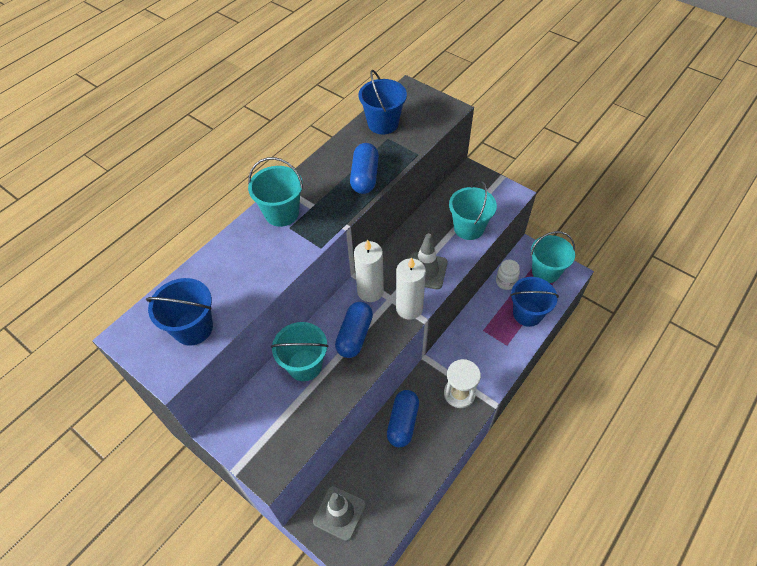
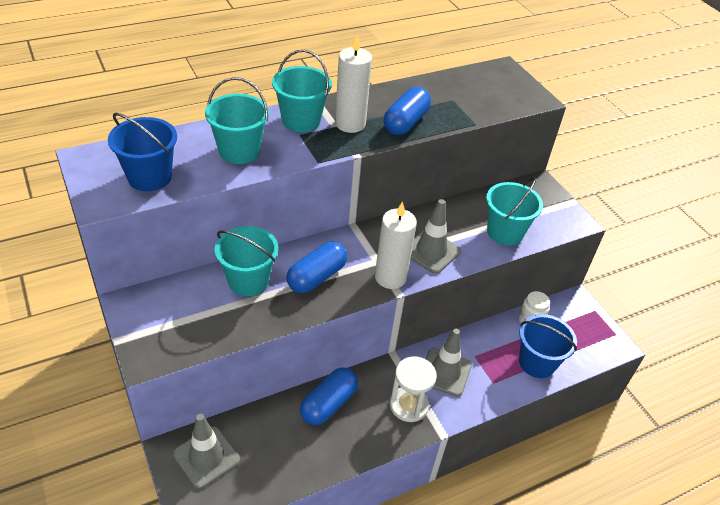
camera: 20 degrees right, 10 degrees down
white candle [354,239,384,302] -> white candle moved to [335,34,372,133]
blue bucket [359,70,407,134] -> none
turquoise bucket [531,231,575,283] -> turquoise bucket moved to [205,77,269,164]
none -> grey traffic cone [426,329,472,397]

